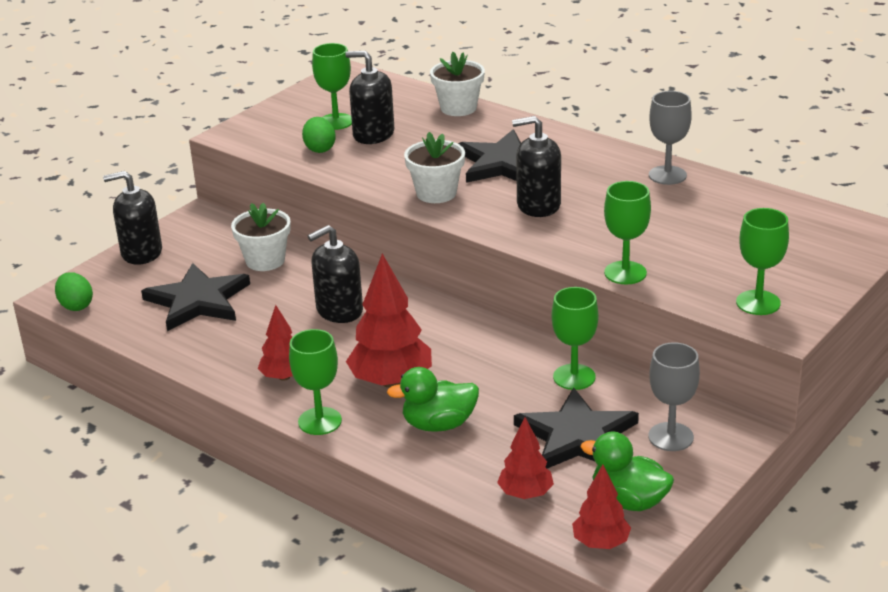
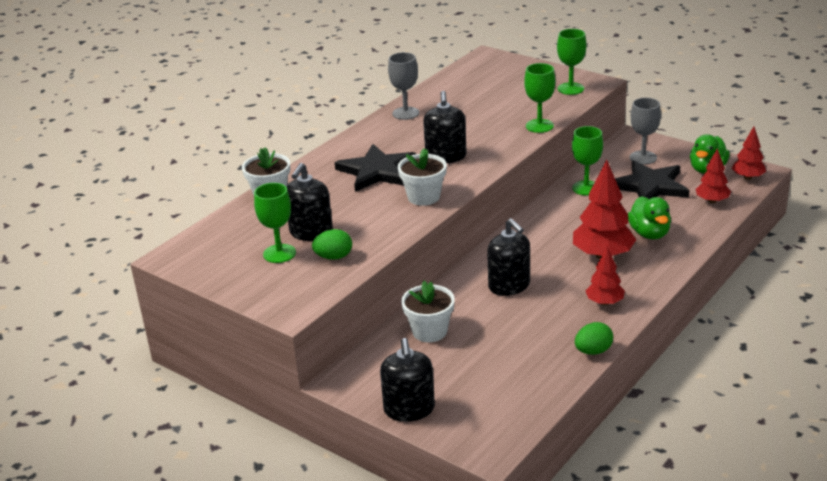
camera: 90 degrees left, 0 degrees up
green egg [55,272,93,311] -> green egg moved to [575,322,613,355]
black star [141,263,250,331] -> none
green goblet [289,329,342,435] -> none

